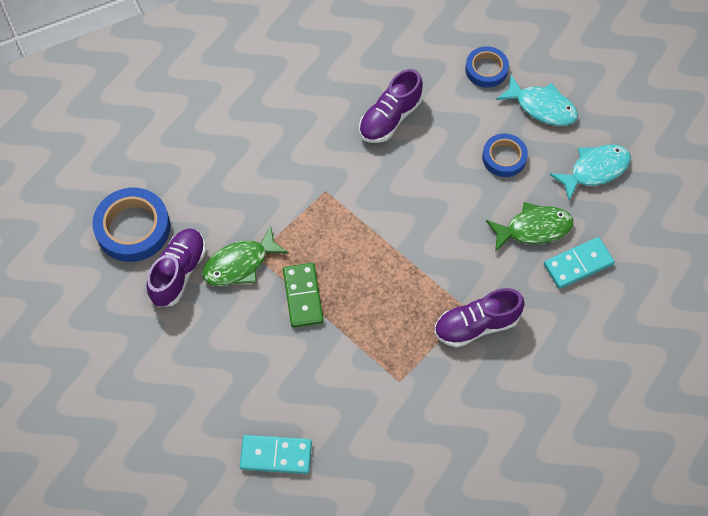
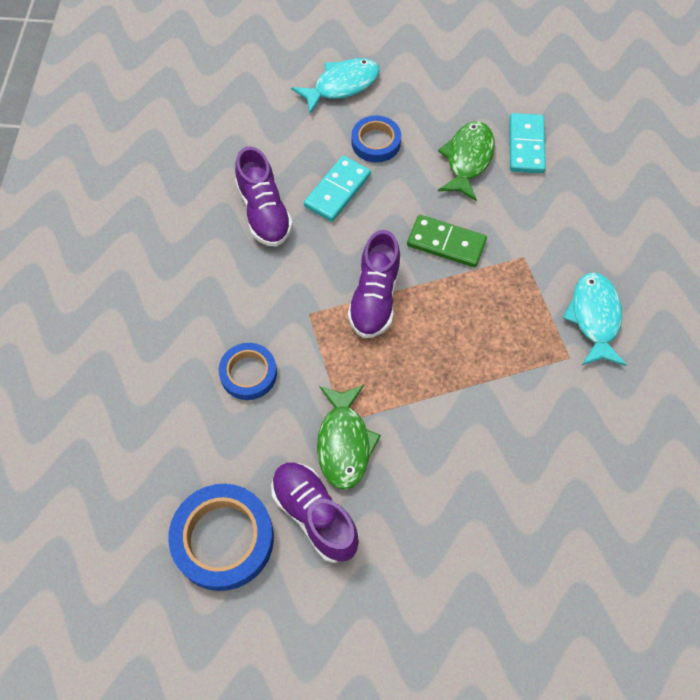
camera: 60 degrees left, 0 degrees up
turquoise domino [240,435,312,474] -> turquoise domino moved to [304,155,371,222]
green domino [283,263,324,328] -> green domino moved to [407,215,487,268]
purple shoe [434,288,525,347] -> purple shoe moved to [348,230,401,338]
blue tape [465,46,509,88] -> blue tape moved to [219,343,277,400]
turquoise fish [549,145,631,200] -> turquoise fish moved to [563,272,627,366]

